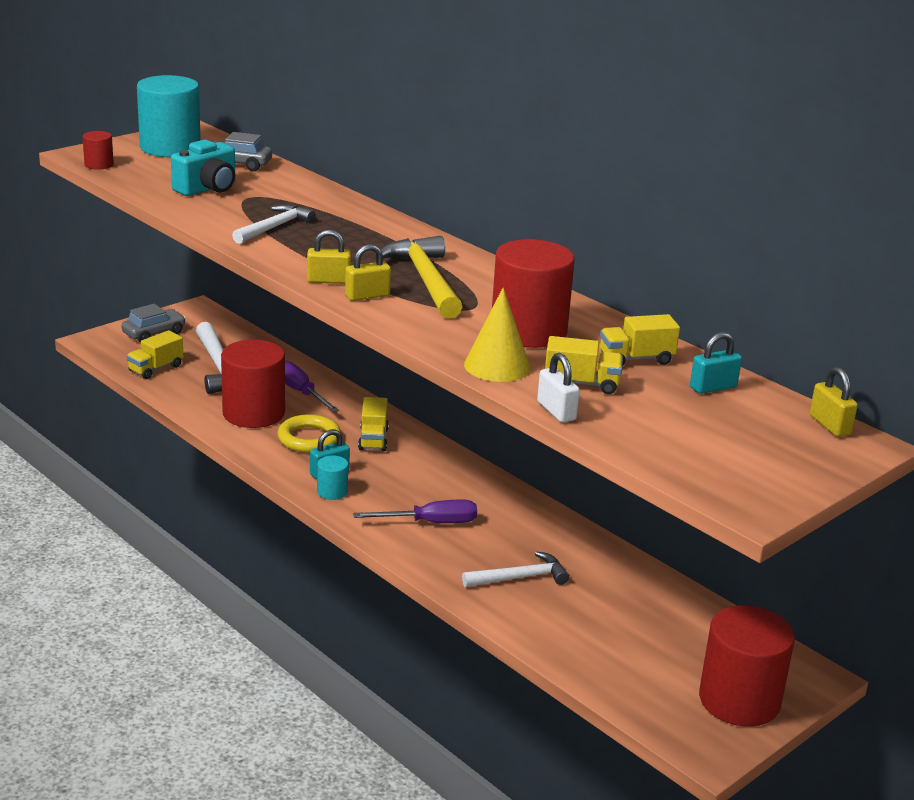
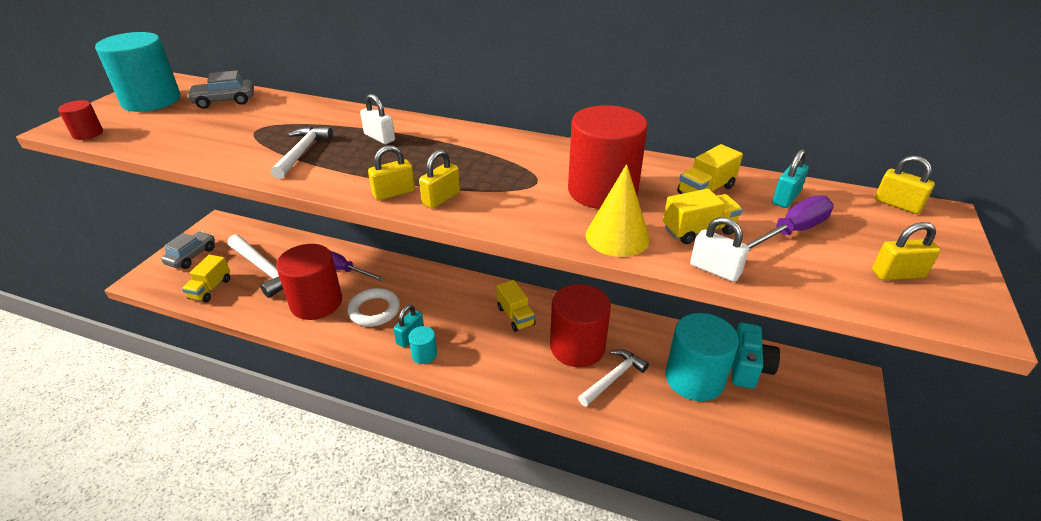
camera: 25 degrees left, 10 degrees up
turquoise camera [171,140,235,196] -> turquoise camera moved to [732,322,780,389]
yellow ring [277,414,341,453] -> white ring [347,288,400,327]
purple screwdriver [353,500,477,523] -> purple screwdriver moved to [747,195,834,251]
yellow truck [358,397,389,451] -> yellow truck moved to [497,280,536,332]
yellow hammer [375,236,462,319] -> none
red cylinder [699,605,795,727] -> red cylinder moved to [550,284,611,367]
none -> white padlock [360,94,395,144]
none -> turquoise cylinder [665,313,739,401]
none -> yellow padlock [872,222,941,280]

